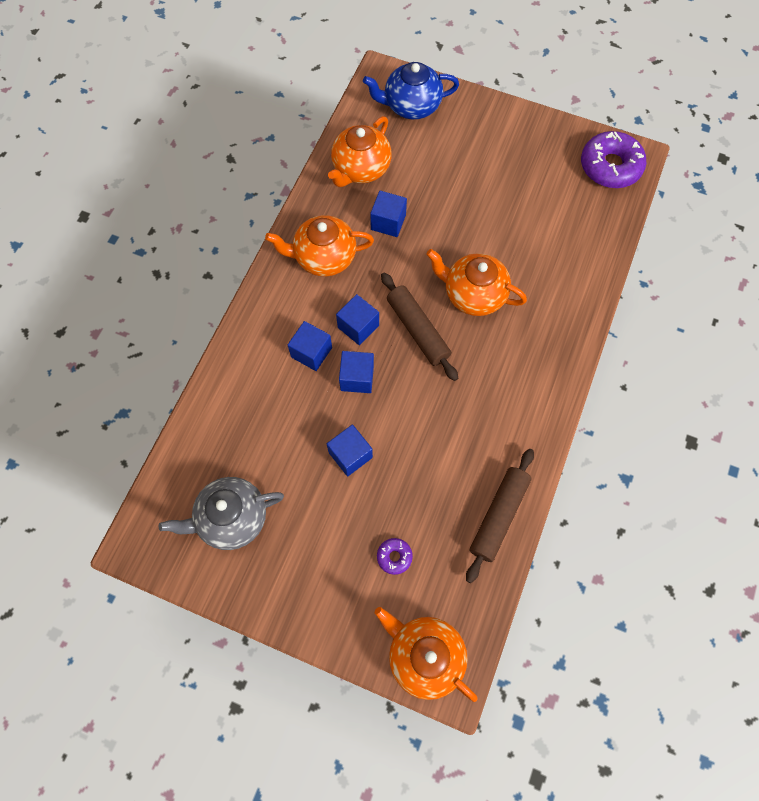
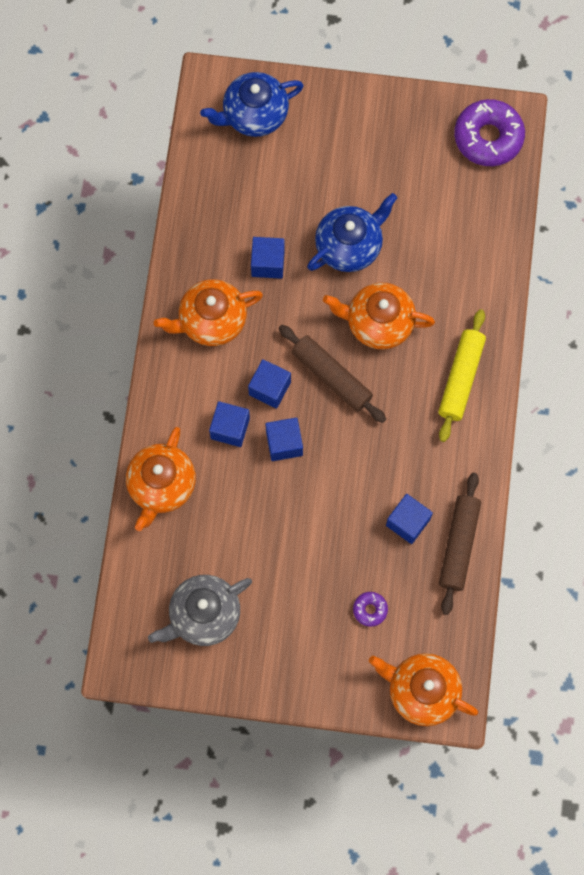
camera: 15 degrees left, 5 degrees up
blue cube [327,425,373,476] -> blue cube moved to [386,494,433,544]
orange teapot [328,116,392,187] -> orange teapot moved to [126,427,196,531]
none -> blue teapot [307,193,397,272]
none -> yellow rolling pin [438,309,486,442]

